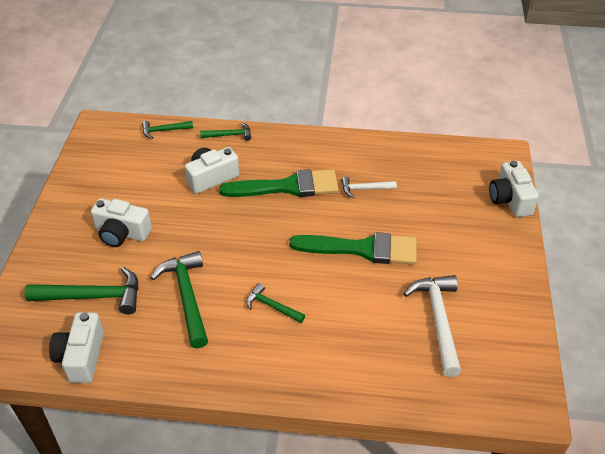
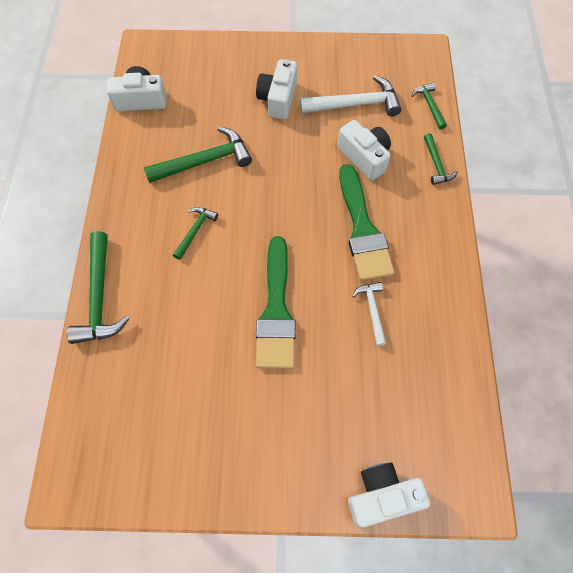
camera: 85 degrees right, 20 degrees up
green hammer [24,267,139,314] -> green hammer moved to [67,231,129,344]
white hammer [404,275,462,377] -> white hammer moved to [300,75,401,117]

